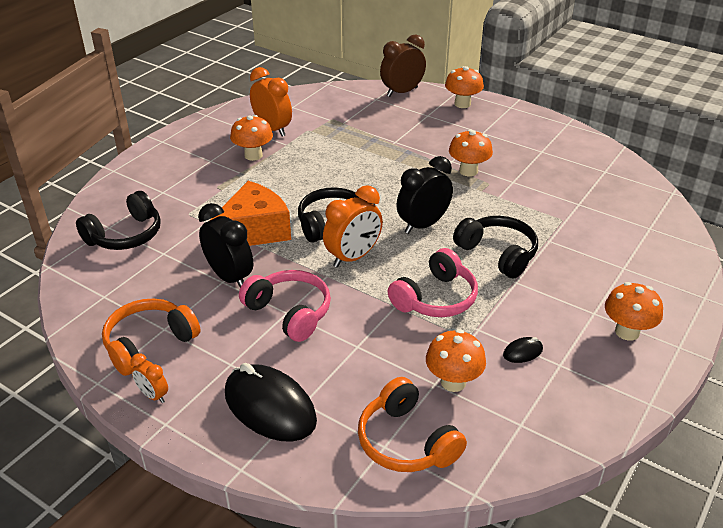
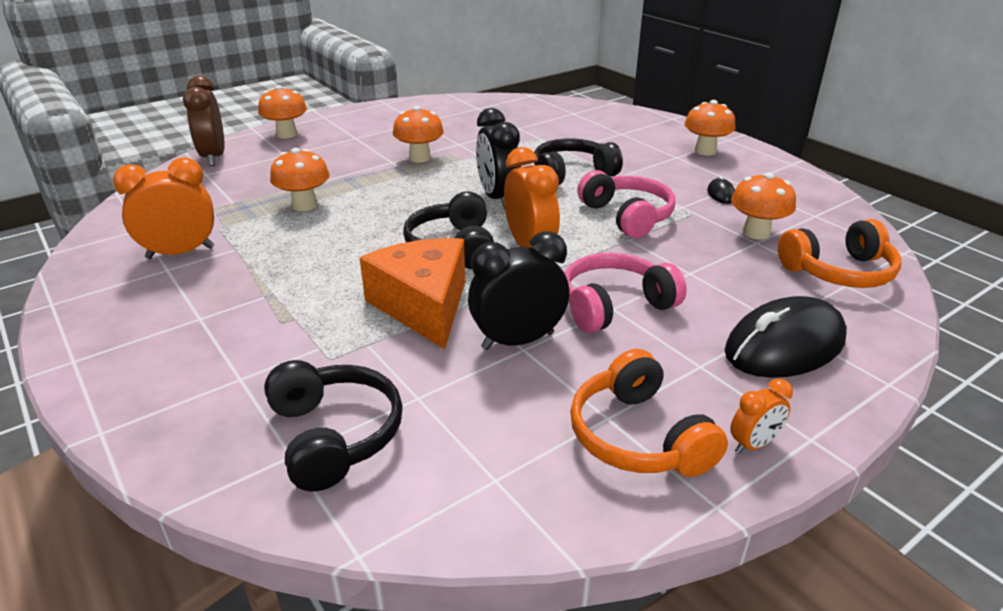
camera: 70 degrees left, 5 degrees down
orange mushroom [230,115,273,161] -> orange mushroom moved to [270,148,330,211]

